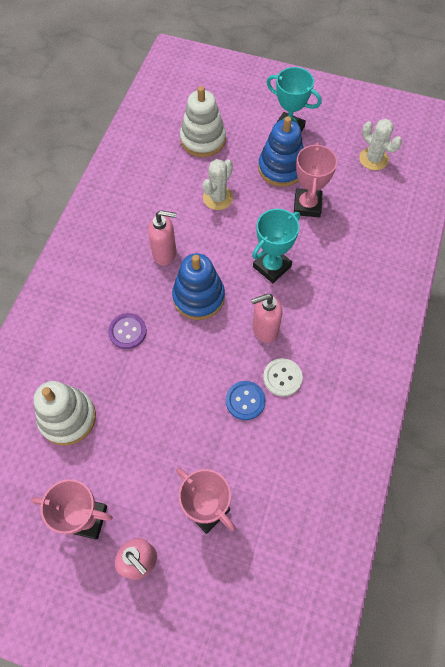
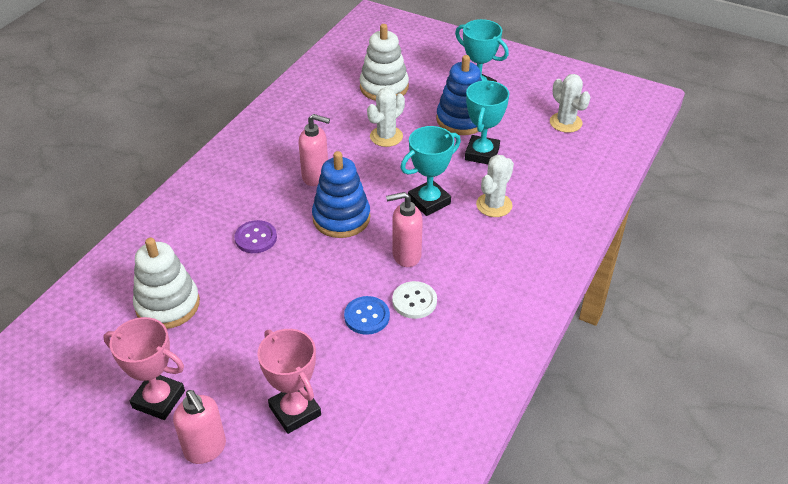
camera: 10 degrees right, 20 degrees down
pink trophy [294,142,337,217] -> turquoise trophy [465,81,509,164]
none -> white cactus [476,155,514,217]

